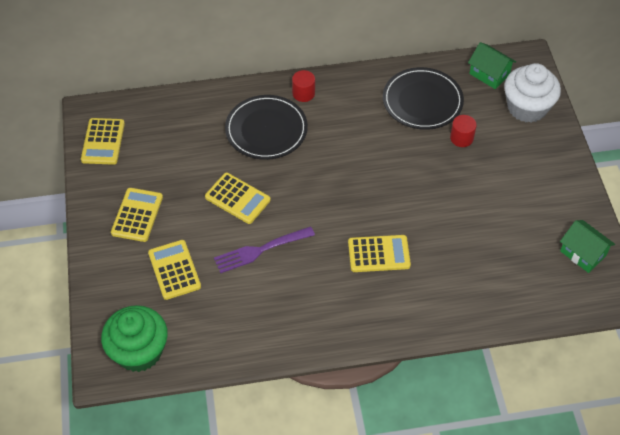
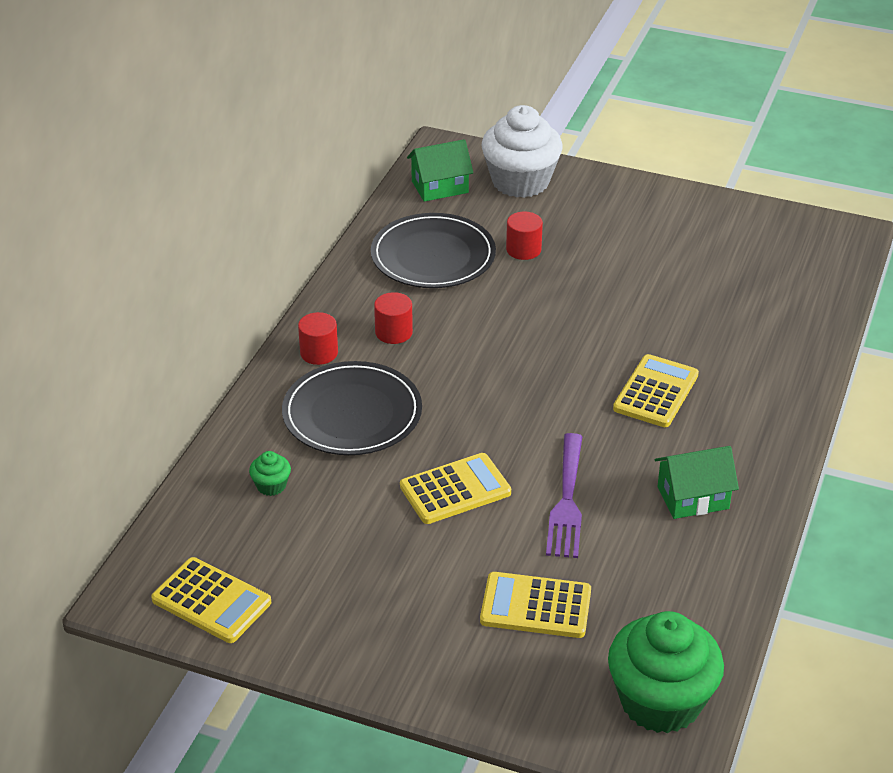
camera: 60 degrees left, 15 degrees down
yellow calculator [111,188,163,242] -> none
green house [560,220,615,273] -> green house moved to [655,446,739,519]
none -> green cupcake [249,451,291,496]
none -> red cylinder [374,292,413,344]

